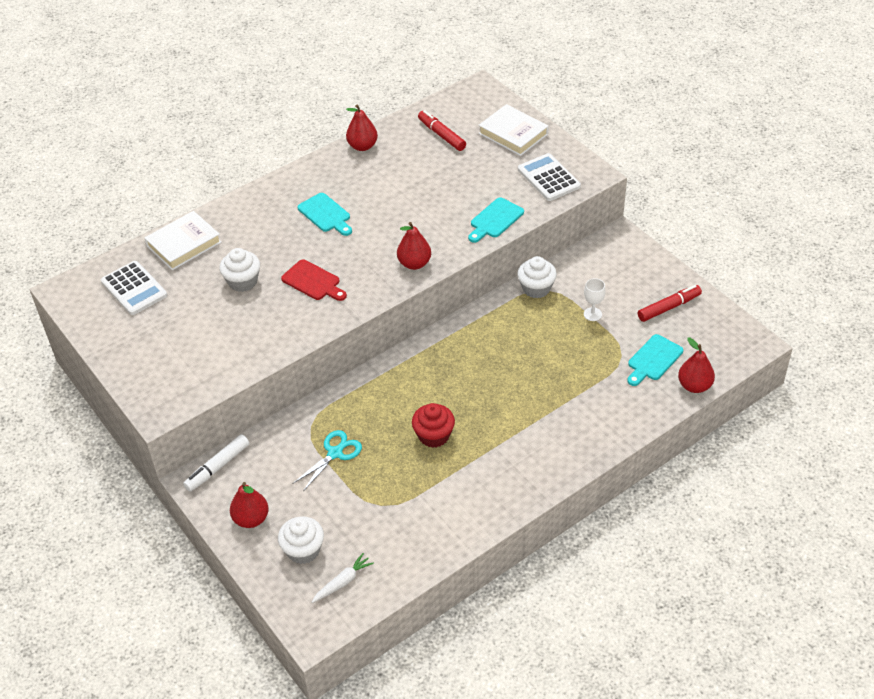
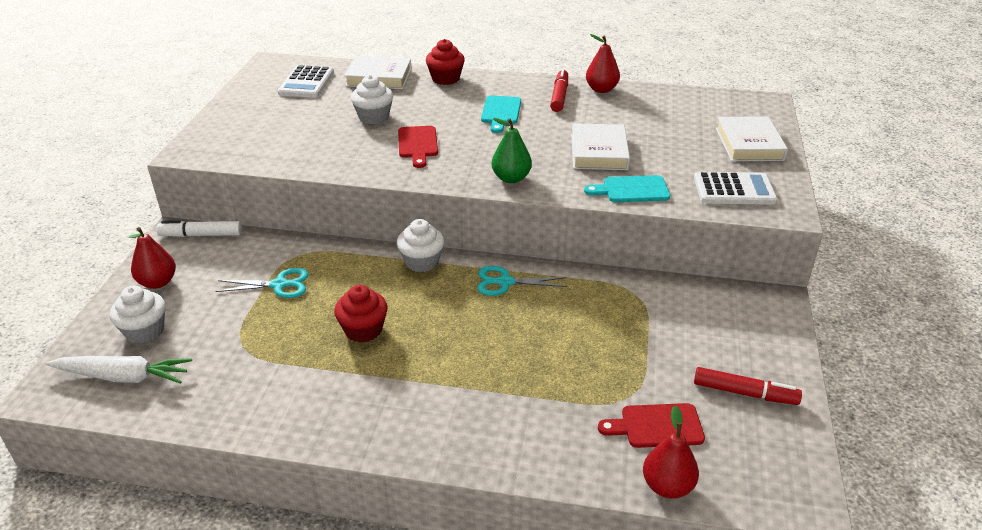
camera: 45 degrees right, 10 degrees down
white carrot [312,553,374,603] -> white carrot [46,356,192,384], size x1.65
red pear [397,222,431,270] -> green pear [492,118,532,183]
red marker [418,110,466,151] -> red marker moved to [550,69,568,112]
white cupcake [517,256,557,298] -> white cupcake moved to [397,219,444,272]
white calculator [518,153,581,201] -> white calculator turned 75 degrees clockwise [694,172,777,205]
white goblet [584,278,606,321] -> none
turquoise cutting board [627,334,683,386] -> red cutting board [598,403,705,448]
none -> red cupcake [426,39,465,85]
none -> turquoise scissors [477,266,567,296]
none -> white book [571,123,630,170]

